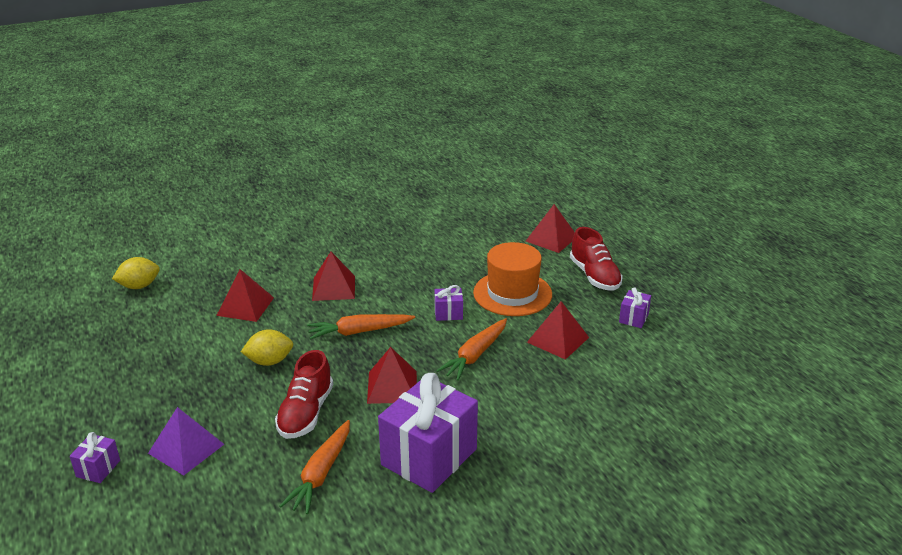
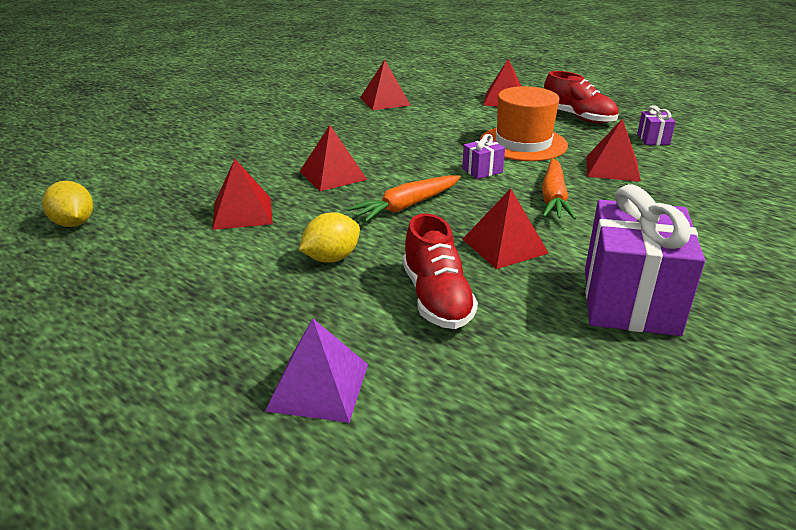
camera: 25 degrees left, 0 degrees up
purple gift [70,432,120,483] -> none
yellow lemon [112,257,160,289] -> yellow lemon turned 75 degrees counterclockwise [42,181,93,227]
orange carrot [280,420,350,514] -> none
none -> red pyramid [360,60,411,110]

